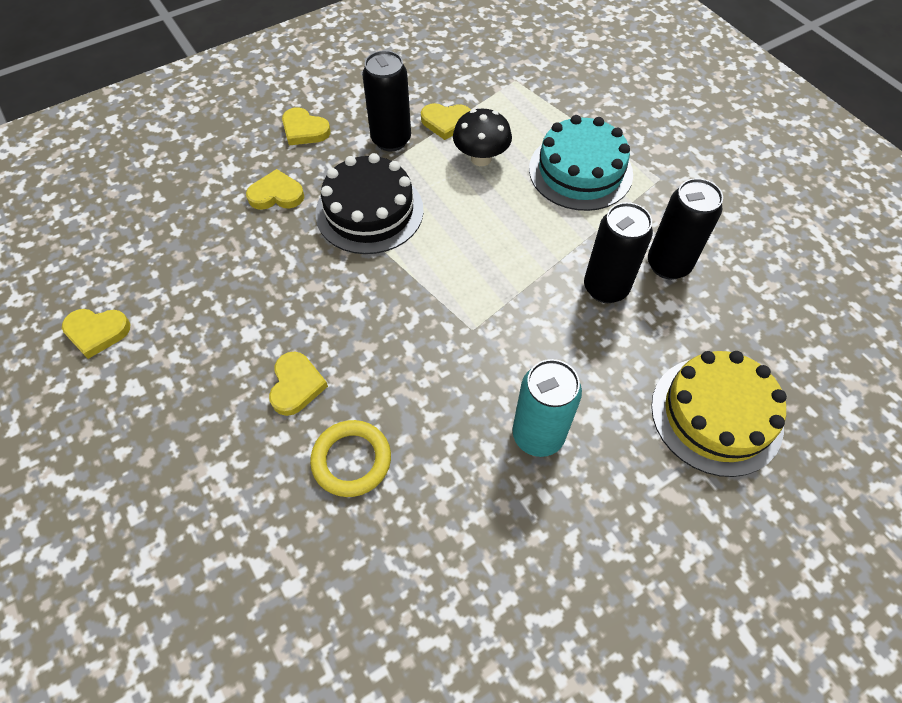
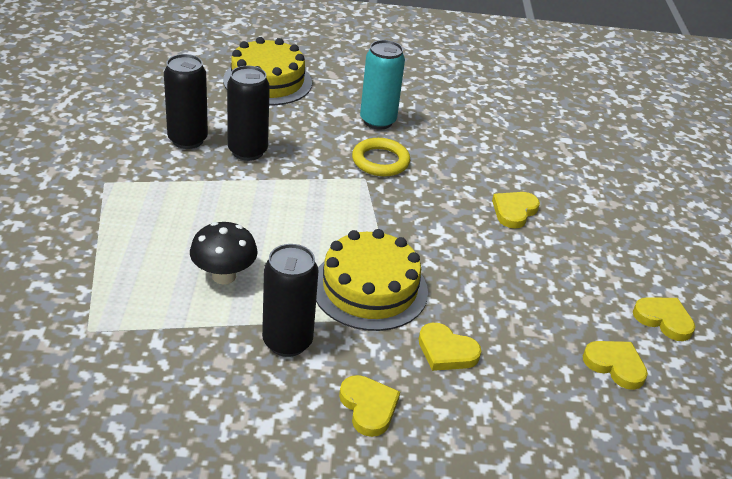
camera: 150 degrees left, 20 degrees down
yellow ring [310,420,391,497] -> yellow ring moved to [352,138,410,176]
black cake [315,153,424,254] -> yellow cake [316,229,428,331]
yellow heart [421,103,471,140] -> yellow heart moved to [583,341,648,390]
turquoise cake [529,115,633,211] -> none

